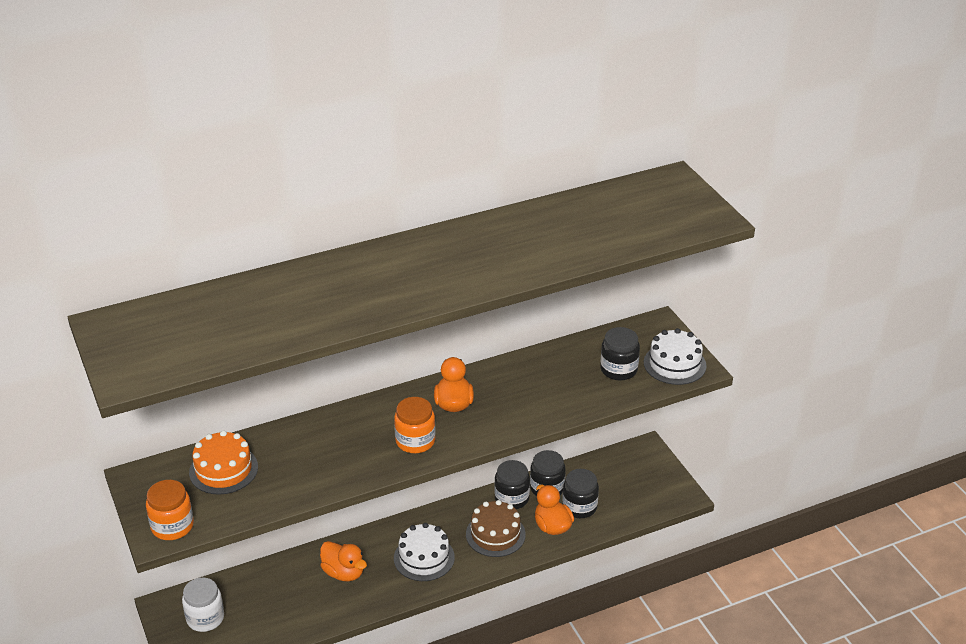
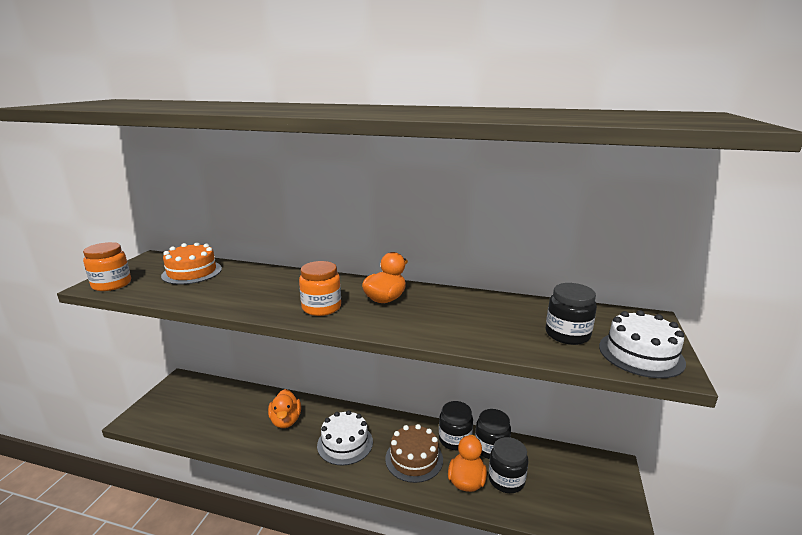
camera: 40 degrees right, 15 degrees down
white jar [182,578,224,632] -> none

